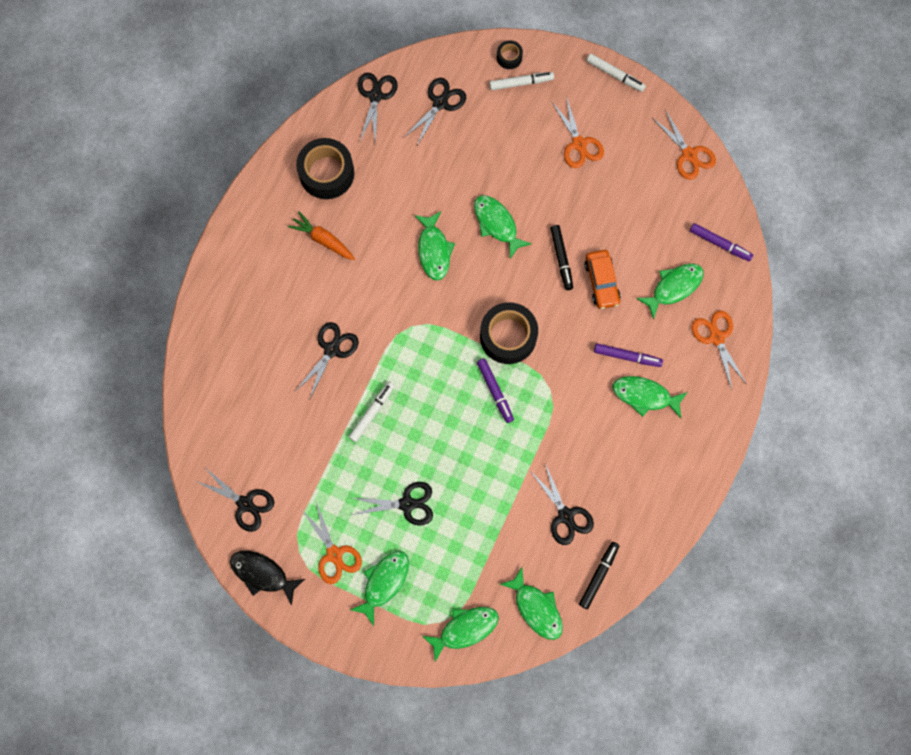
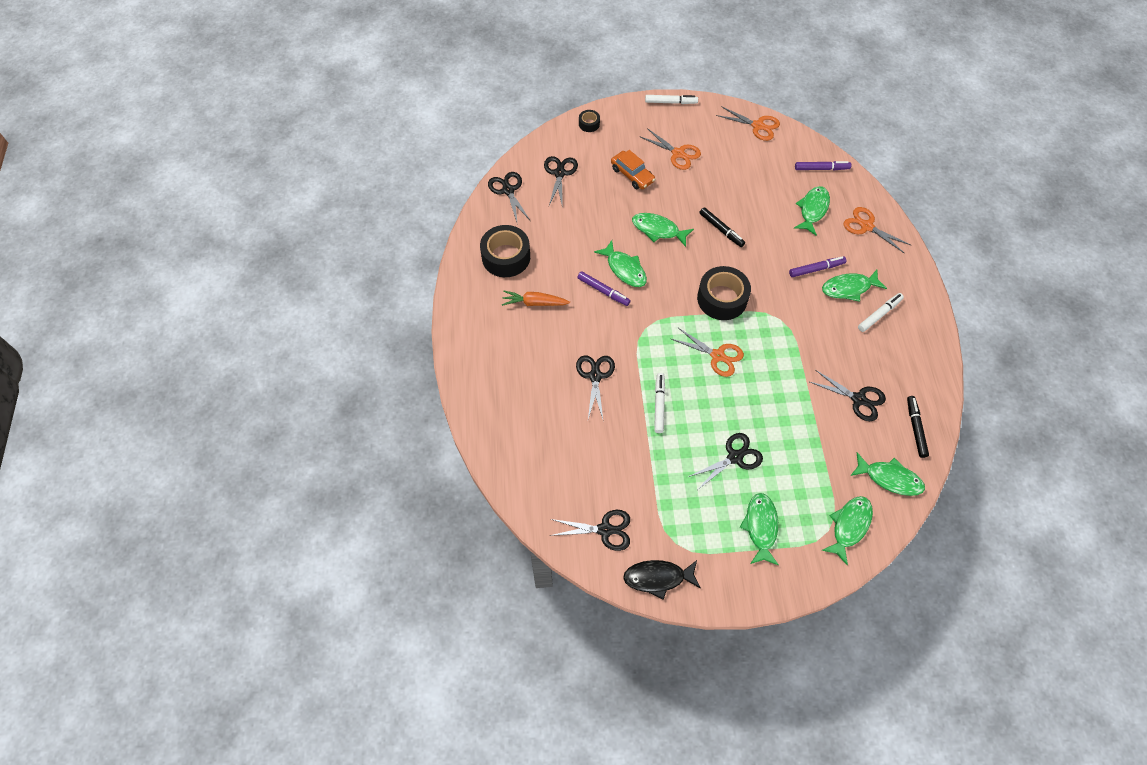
camera: 30 degrees left, 15 degrees down
orange scissors [302,502,362,584] -> orange scissors moved to [672,328,744,377]
purple marker [477,358,514,423] -> purple marker moved to [577,271,631,306]
white marker [489,72,554,90] -> white marker moved to [858,293,904,332]
orange car [584,250,621,309] -> orange car moved to [611,150,655,189]

